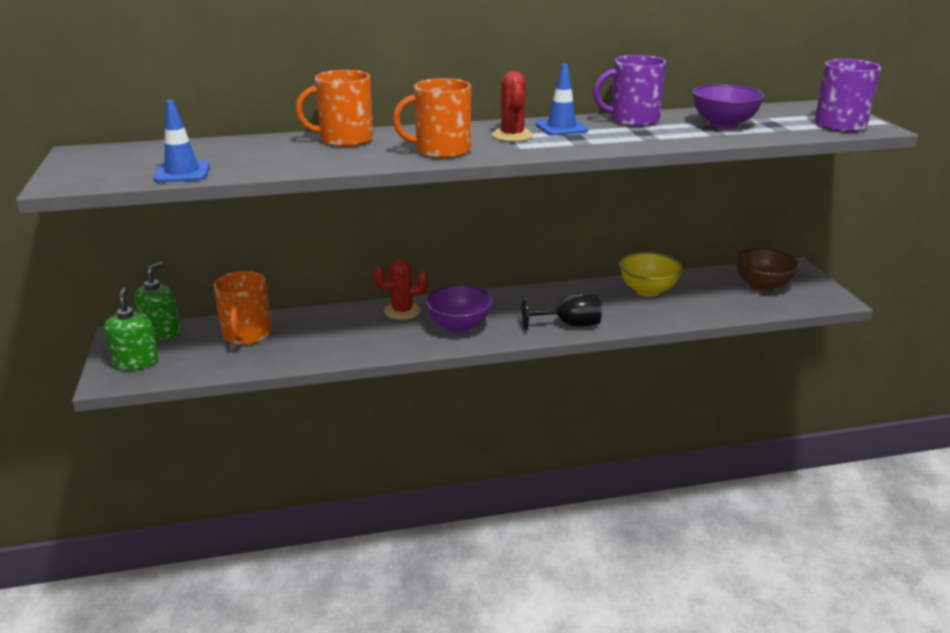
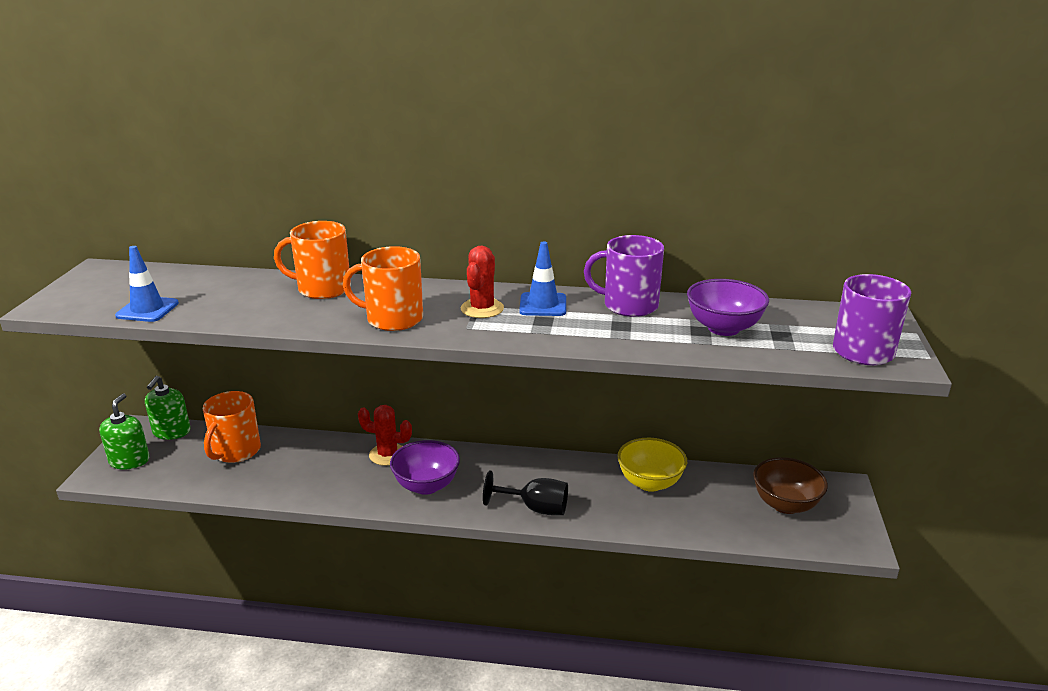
camera: 20 degrees right, 0 degrees up
green soap dispenser [134,262,181,339] -> green soap dispenser turned 150 degrees clockwise [145,376,191,440]

